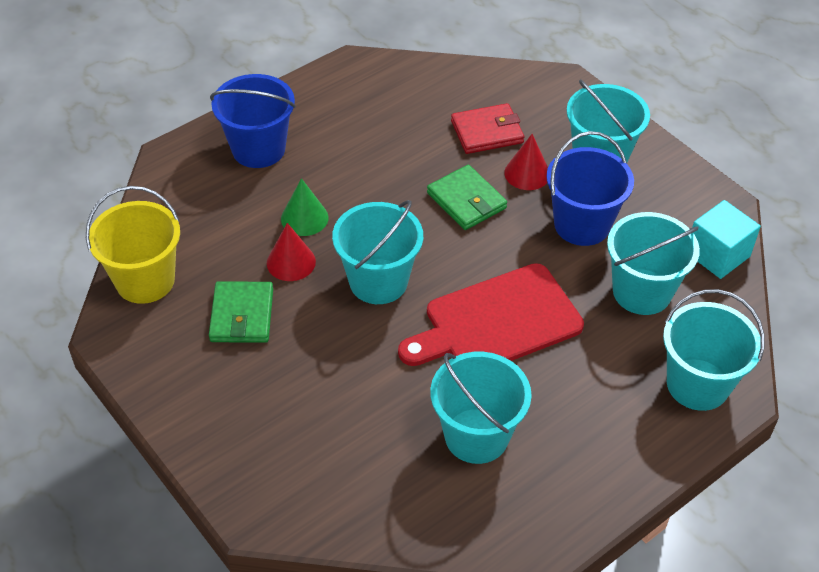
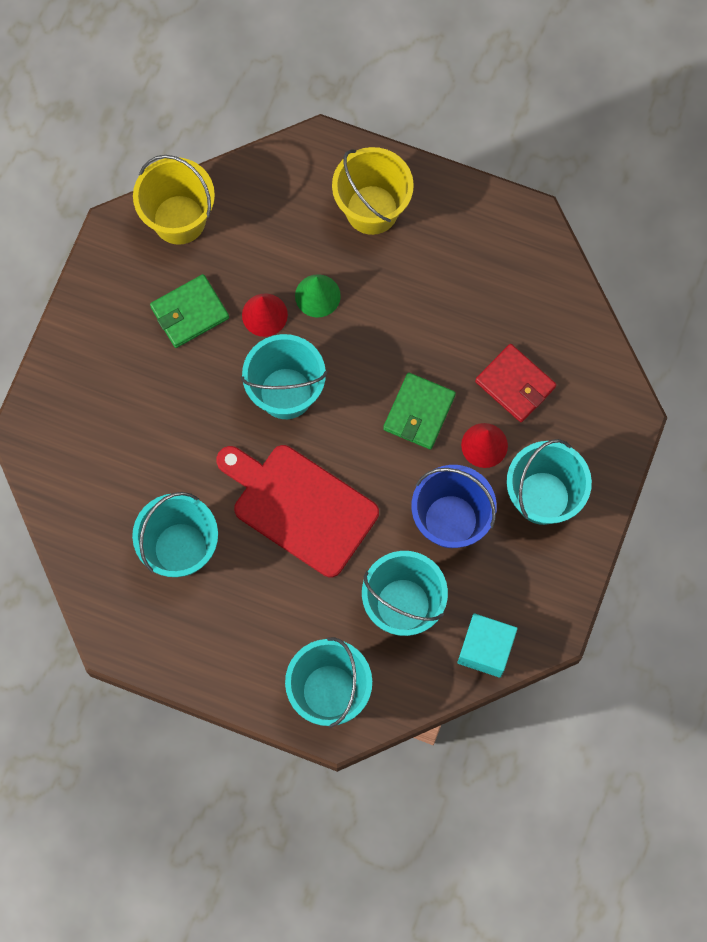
camera: 60 degrees right, 25 degrees up
blue bucket [210,74,296,168] -> yellow bucket [332,147,414,235]

